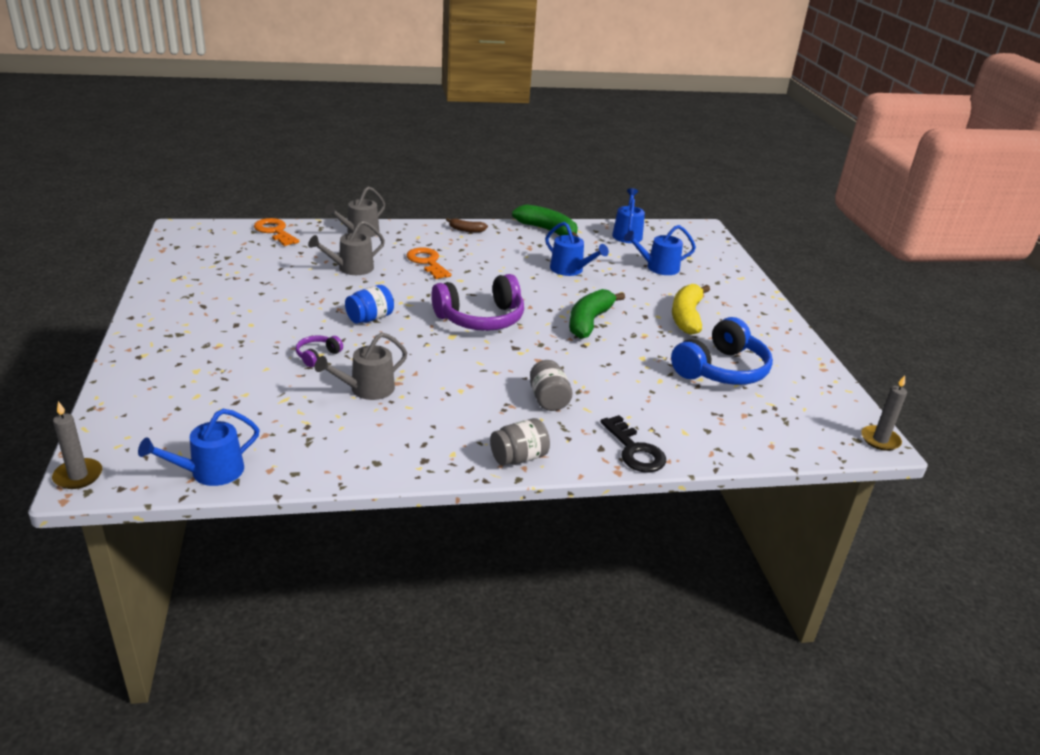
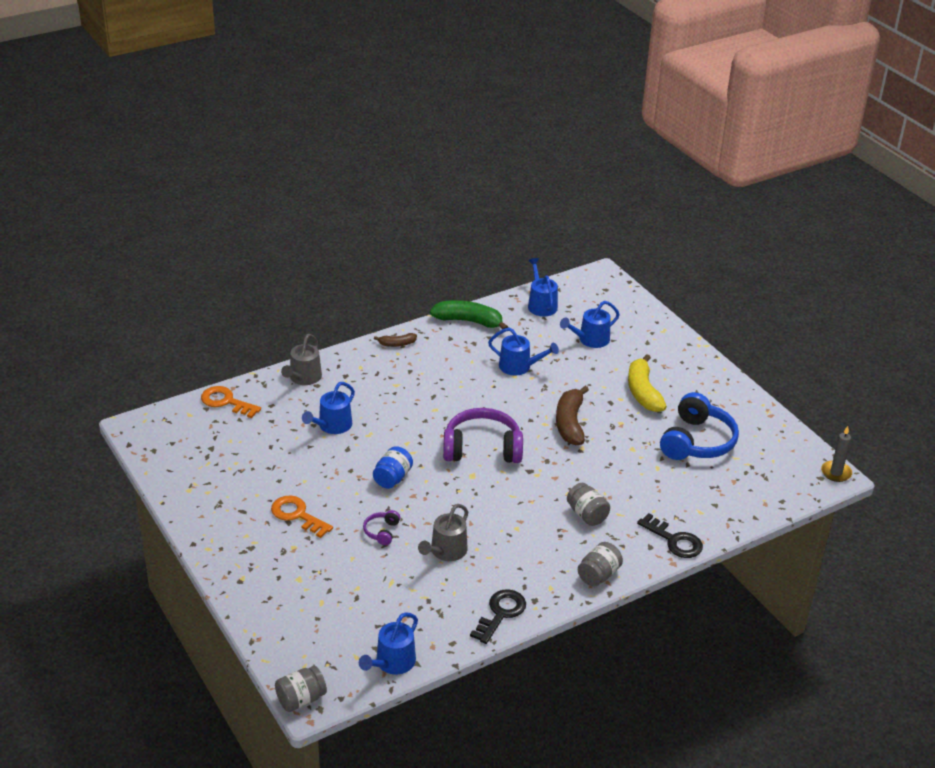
camera: 20 degrees left, 5 degrees up
grey candle [52,401,102,489] -> grey jar [275,666,327,712]
grey watering can [308,221,385,275] -> blue watering can [302,382,355,434]
orange key [407,247,452,279] -> orange key moved to [271,495,333,538]
purple headphones [431,274,524,331] -> purple headphones turned 135 degrees counterclockwise [443,408,523,463]
green banana [569,289,625,339] -> brown banana [556,386,589,445]
none -> black key [470,589,526,644]

